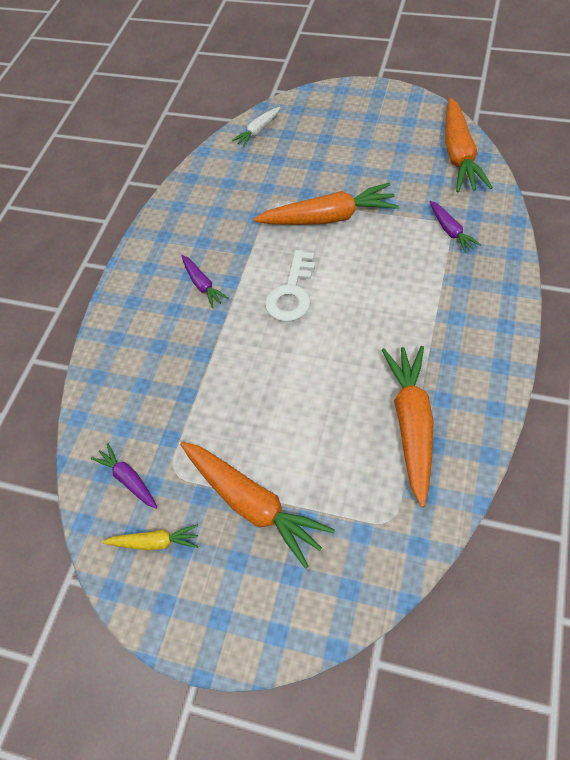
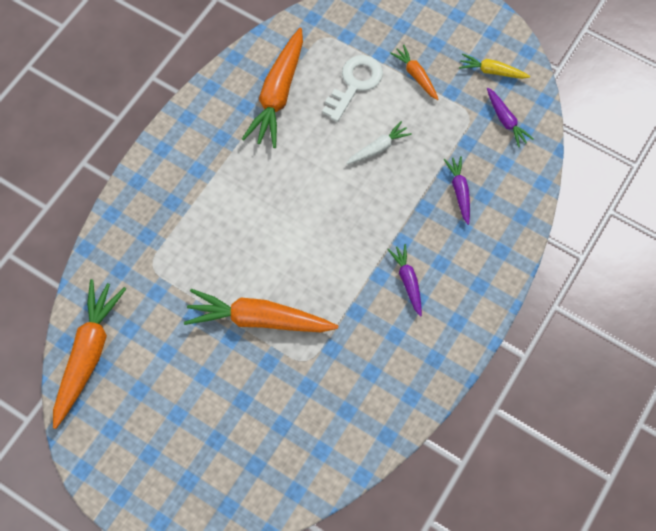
camera: 170 degrees left, 10 degrees up
orange carrot [180,442,335,569] -> orange carrot [390,44,439,100], size x0.52
white carrot [232,107,280,147] -> white carrot moved to [346,121,412,164]
white key [265,250,315,322] -> white key moved to [322,55,383,122]
purple carrot [429,201,481,253] -> purple carrot moved to [444,156,470,225]

